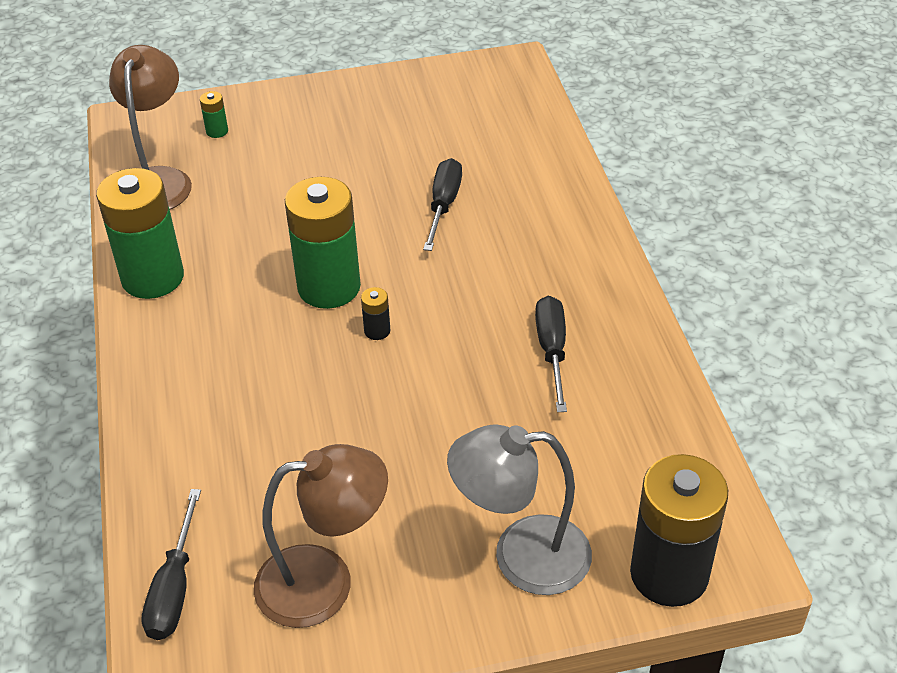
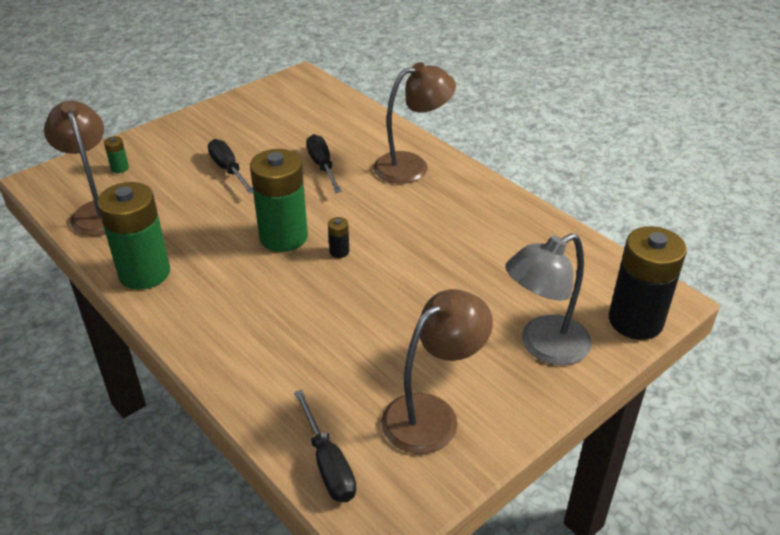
camera: 30 degrees left, 5 degrees down
black screwdriver [535,296,567,412] -> black screwdriver moved to [208,139,253,194]
none -> brown lamp [373,62,456,183]

